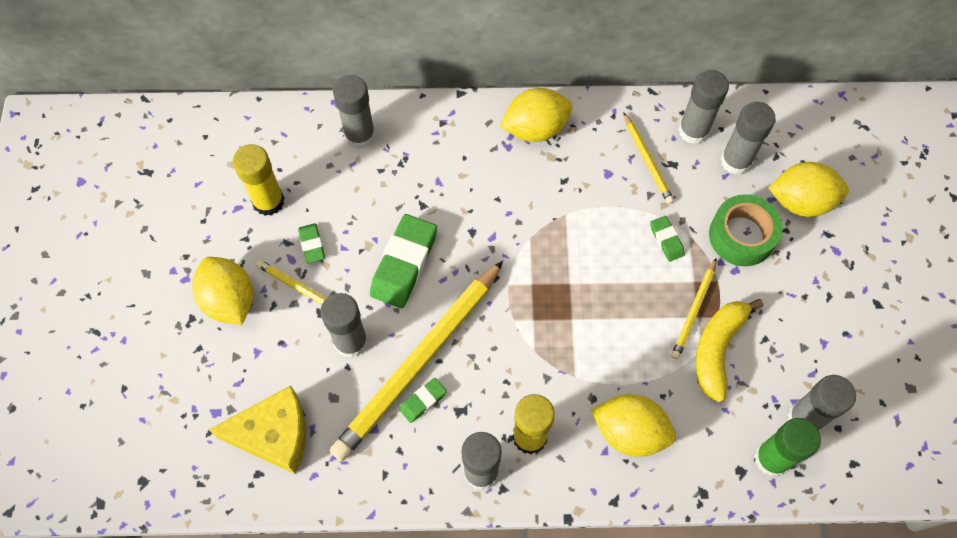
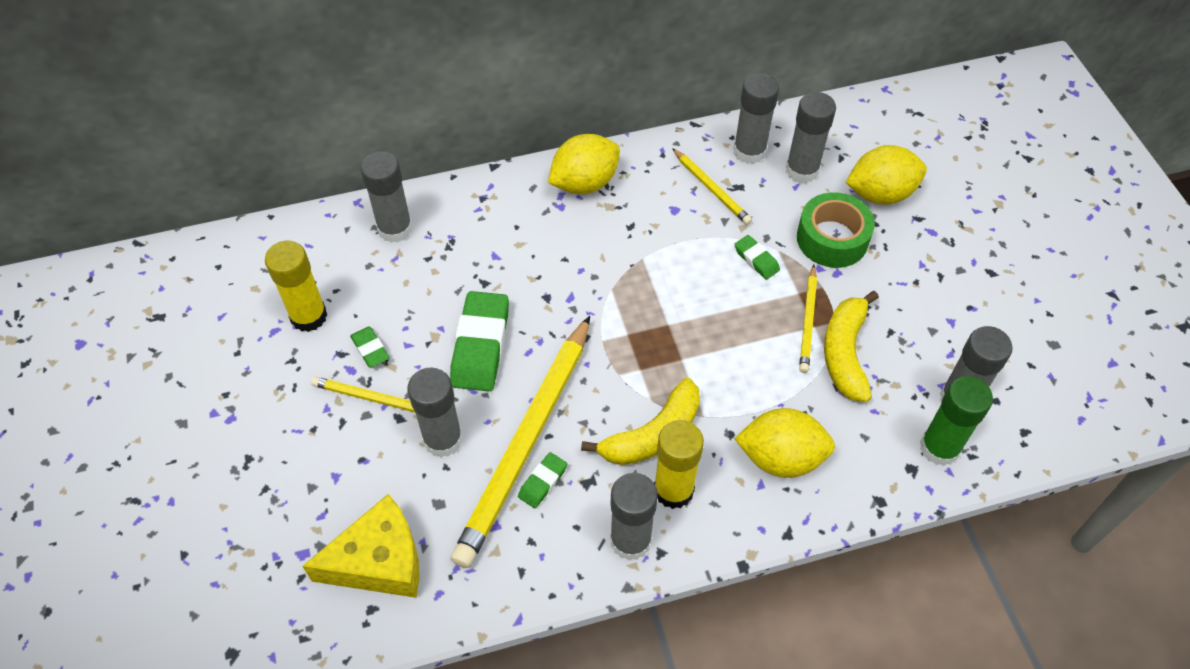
camera: 15 degrees left, 10 degrees down
yellow lemon [192,257,253,325] -> none
none -> yellow banana [581,378,700,465]

